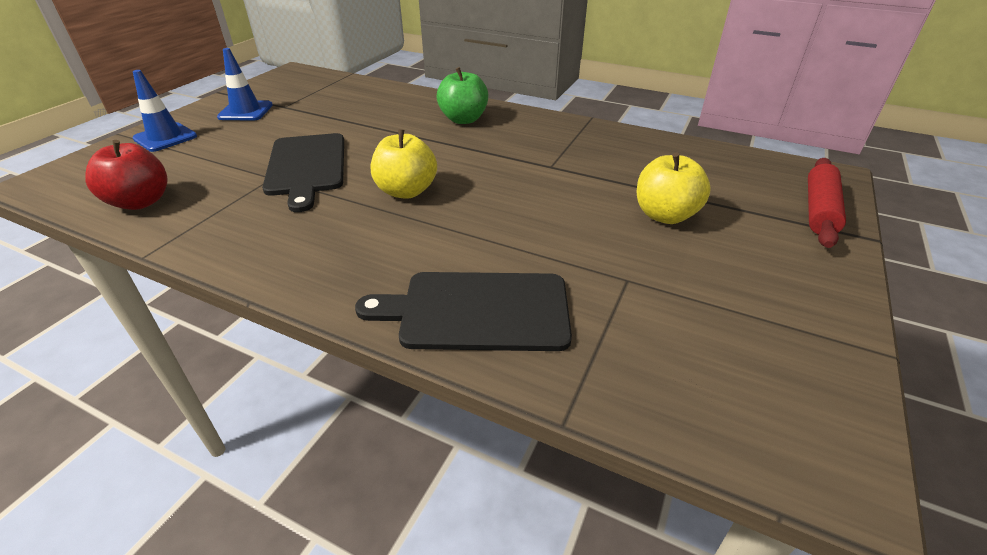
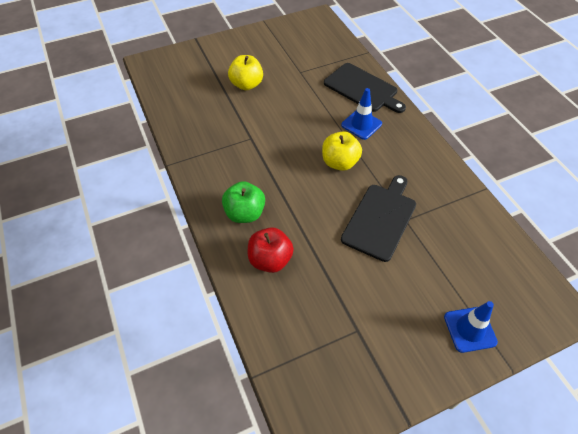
camera: 140 degrees left, 15 degrees up
red apple [85,140,167,210] -> red apple moved to [248,227,294,273]
blue traffic cone [217,48,273,121] -> blue traffic cone moved to [341,88,382,140]
red rolling pin [808,158,846,248] -> none

